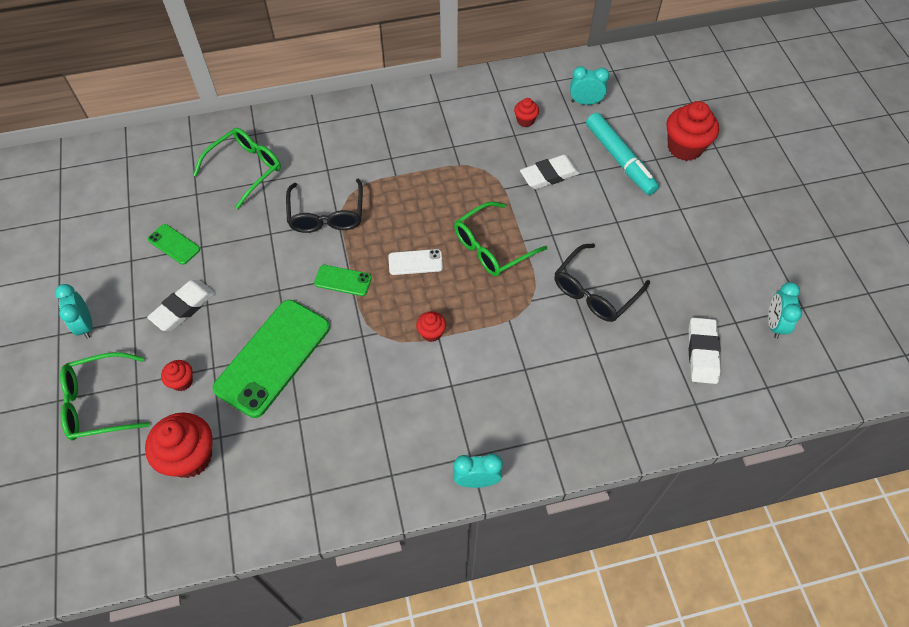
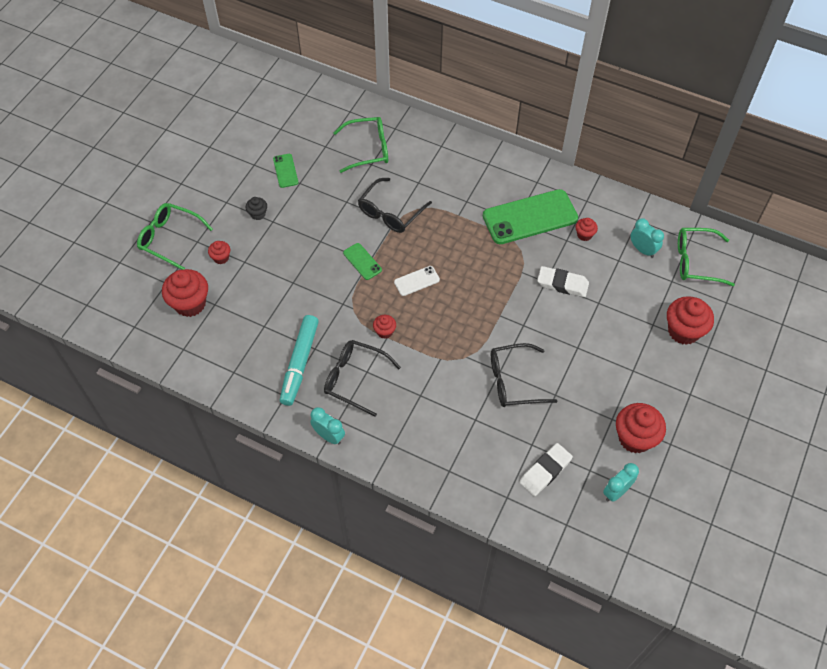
camera: 40 degrees right, 0 degrees up
turquoise clock [55,284,93,339] -> none
white eraser [147,280,215,331] -> black cupcake [246,197,267,220]
green phone [212,300,330,418] -> green phone moved to [483,189,578,244]
white phone [388,249,443,275] -> white phone turned 60 degrees counterclockwise [394,266,440,296]
green glasses [454,201,547,276] -> green glasses moved to [678,228,735,286]
turquoise marker [586,113,659,195] -> turquoise marker moved to [280,315,319,406]
none -> black glasses [324,340,401,417]
none -> red cupcake [616,403,666,453]

